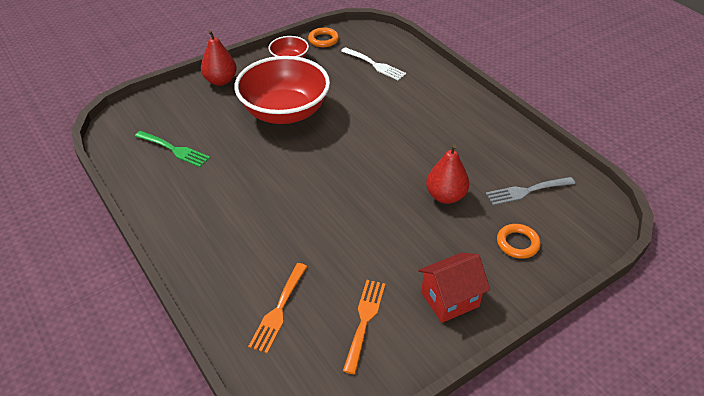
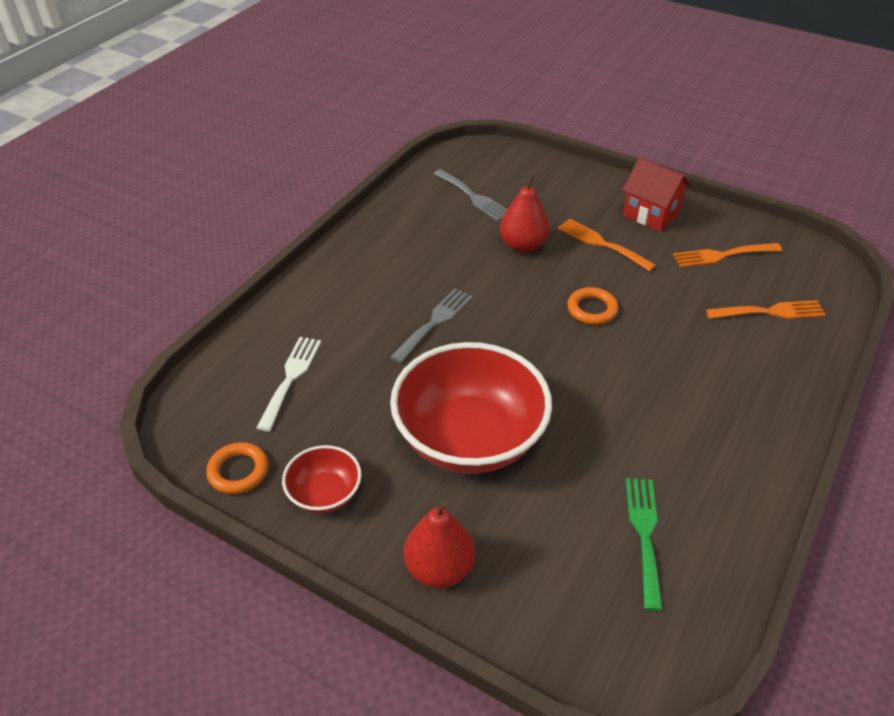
camera: 115 degrees left, 0 degrees up
orange ring [497,224,541,259] -> orange ring moved to [567,287,619,325]
none -> grey fork [390,288,473,363]
none -> orange fork [558,219,656,271]

